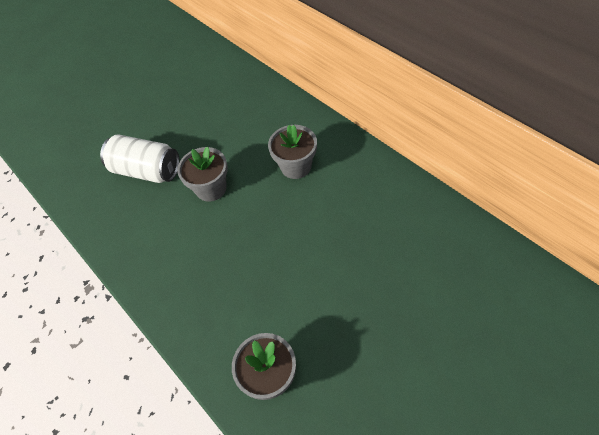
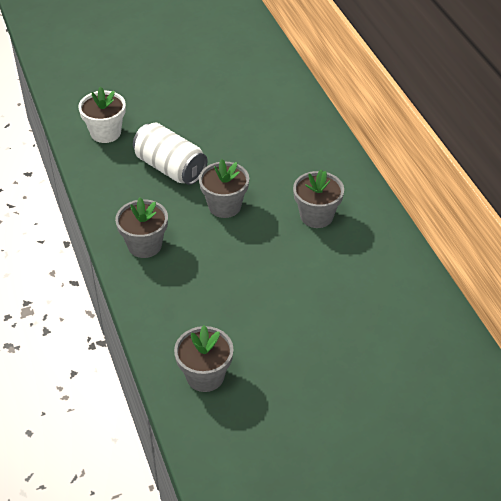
camera: 15 degrees right, 10 degrees down
none -> white flower pot [78,87,126,143]
none -> grey flower pot [115,198,168,258]

